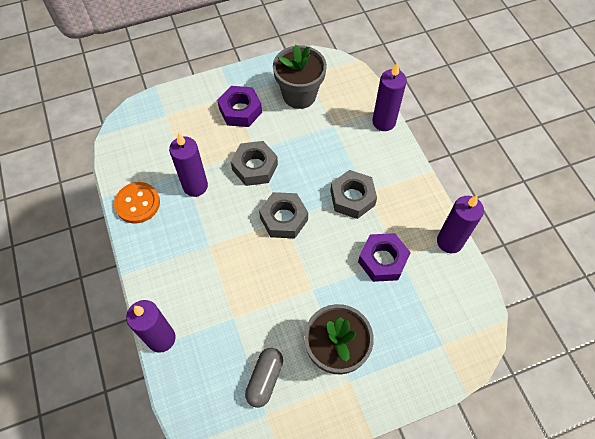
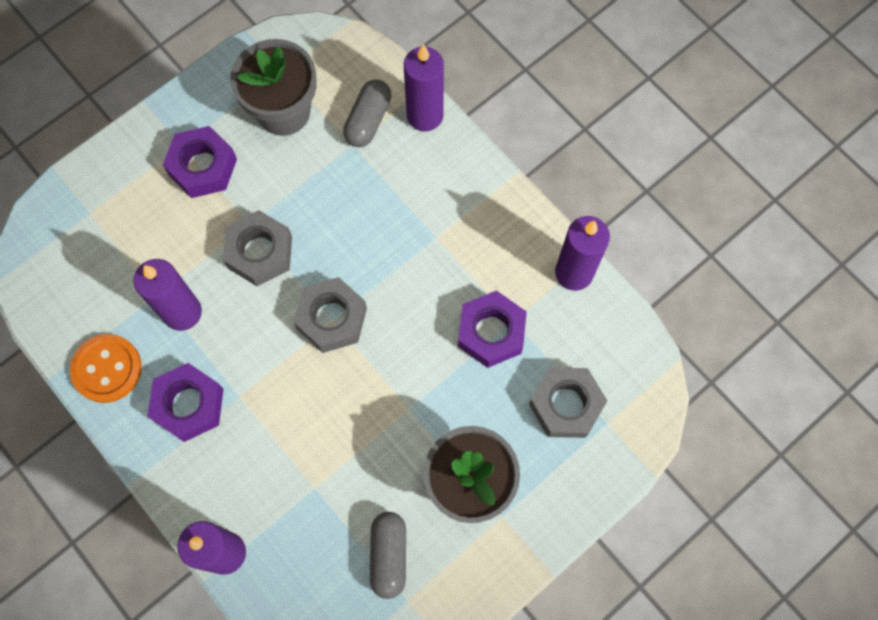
camera: 20 degrees left, 10 degrees up
grey nut [330,170,377,219] -> grey nut moved to [529,367,607,438]
none -> purple nut [147,363,224,442]
none -> grey capsule [343,79,391,147]

